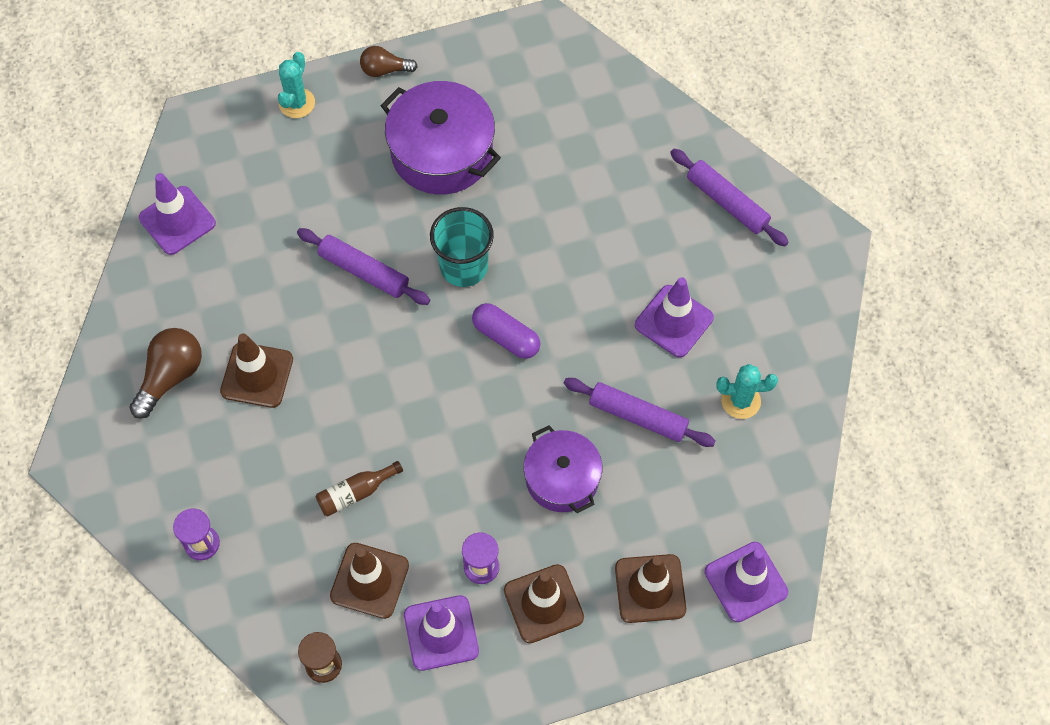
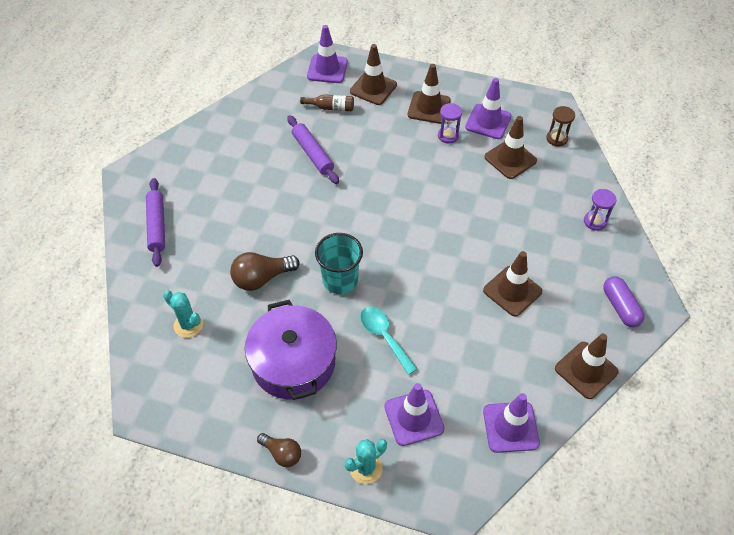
camera: 145 degrees left, 10 degrees down
brown light bulb [129,328,202,419] -> brown light bulb moved to [230,252,300,291]
purple rolling pin [297,228,430,305] -> none
brown bottle [316,461,403,516] -> brown bottle moved to [300,94,354,111]
purple capsule [472,303,540,359] -> purple capsule moved to [603,276,645,327]
purple pot [524,425,602,513] -> none
purple traffic cone [635,277,714,357] -> purple traffic cone moved to [384,383,445,446]
turquoise cactus [717,364,778,419] -> turquoise cactus moved to [163,291,203,338]
none -> turquoise spoon [360,307,417,375]
none -> brown traffic cone [555,334,619,399]

